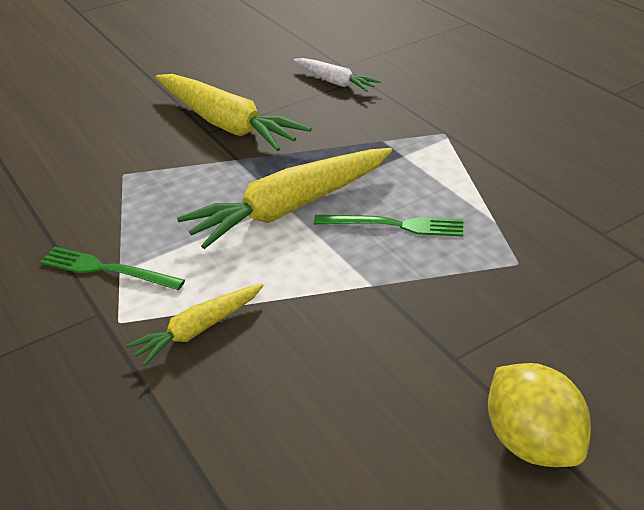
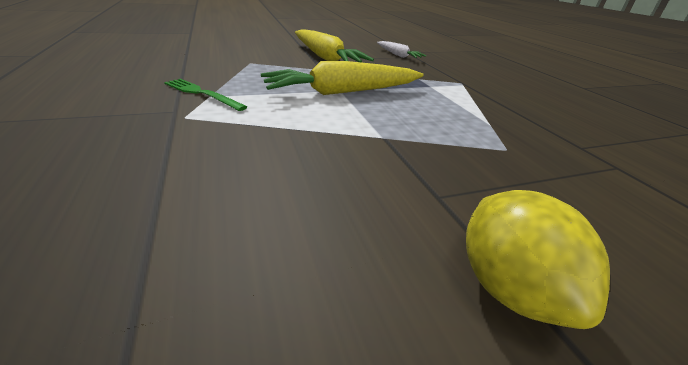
camera: 10 degrees right, 5 degrees down
yellow carrot [126,284,264,366] -> none
green fork [314,215,463,236] -> none

